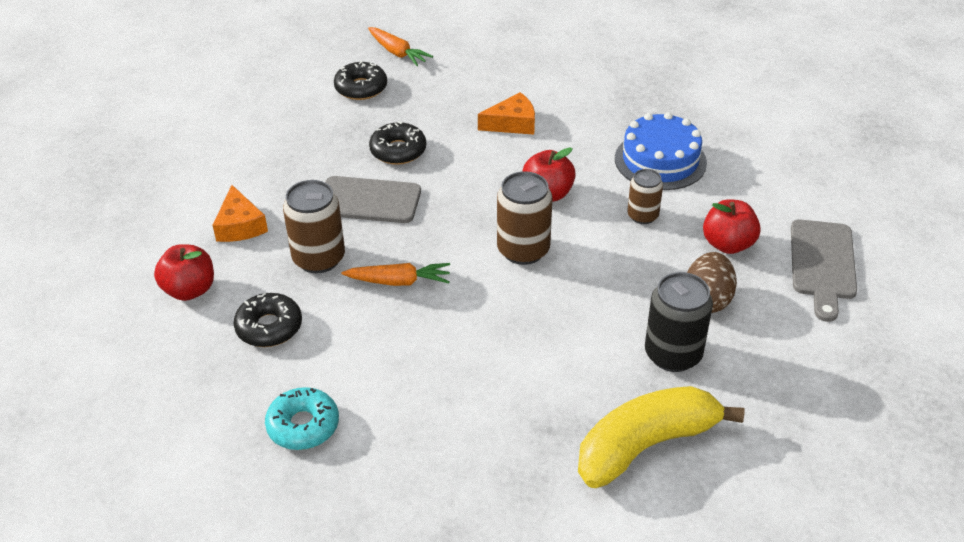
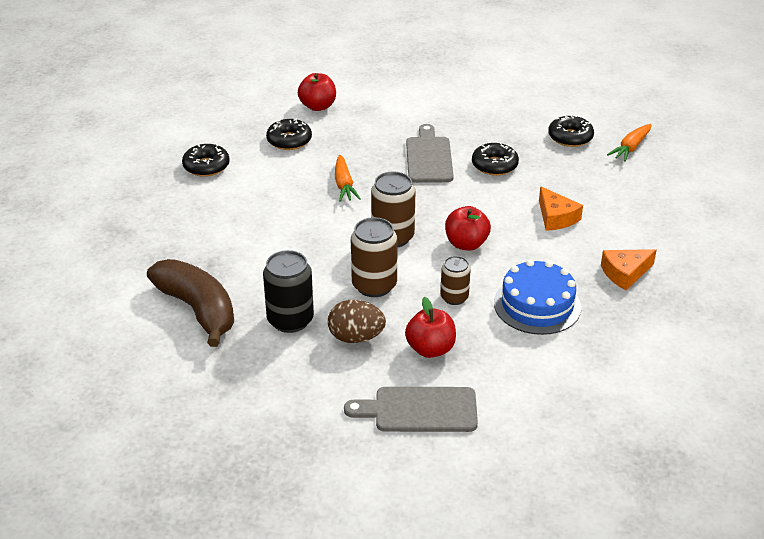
camera: 80 degrees right, 5 degrees down
orange cheese [213,185,268,242] -> orange cheese moved to [601,249,657,290]
turquoise donut [265,387,339,450] -> black donut [182,144,230,177]
brown can [283,180,345,273] -> brown can moved to [351,217,398,297]
yellow banana [578,386,744,488] -> brown banana [147,259,234,347]

